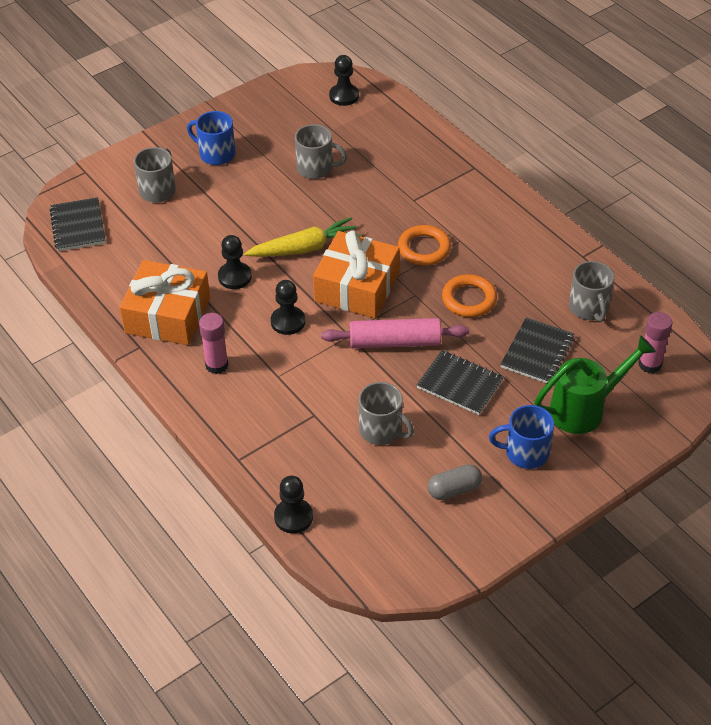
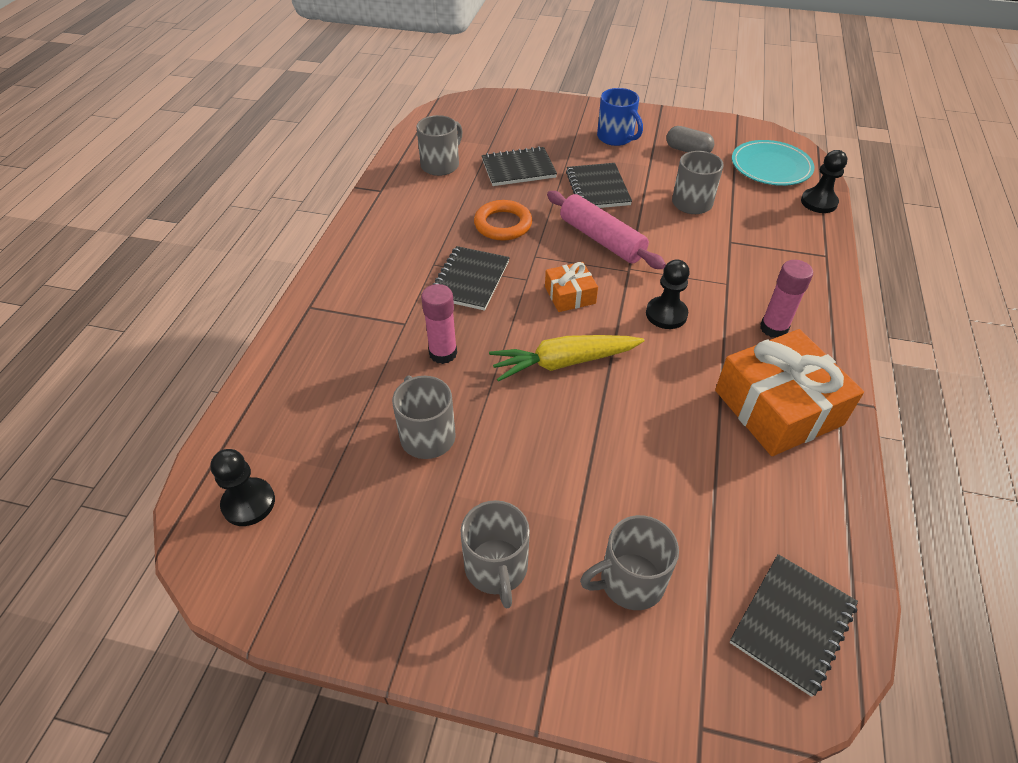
camera: 130 degrees left, 0 degrees up
blue mug [187,111,236,165] -> grey mug [460,500,530,608]
black pawn [218,235,252,289] -> none
yellow carrot [244,217,361,257] -> yellow carrot turned 45 degrees counterclockwise [489,335,644,382]
orange gift [313,231,400,319] -> orange gift [545,262,598,312], size x0.51
orange ring [398,225,451,266] -> black notebook [432,246,510,311]
green watering can [534,335,656,434] -> none
pink glue stick [638,312,672,373] -> pink glue stick moved to [421,284,457,364]
none -> turquoise plate [732,140,815,186]

